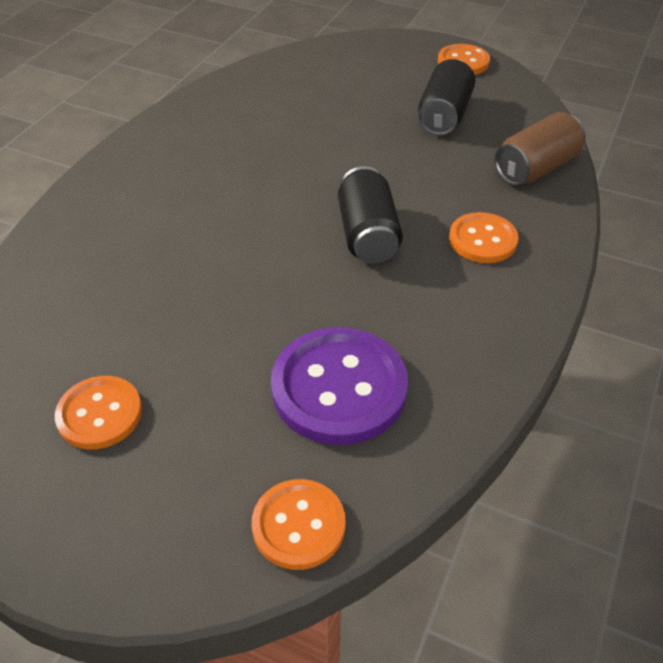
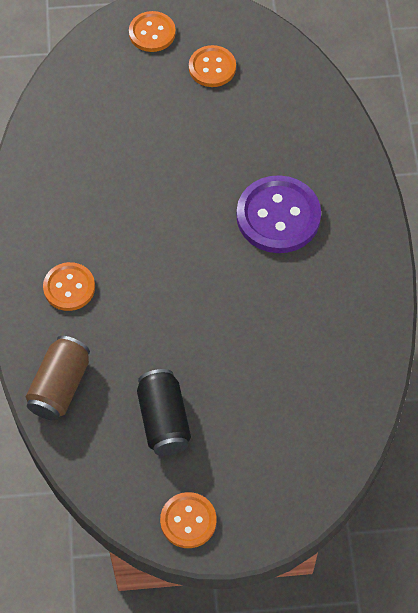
camera: 150 degrees right, 15 degrees up
orange button [252,479,346,570] -> orange button moved to [129,11,176,52]
purple button [271,327,408,445] -> purple button moved to [236,175,321,253]
black can [338,166,403,264] -> none

